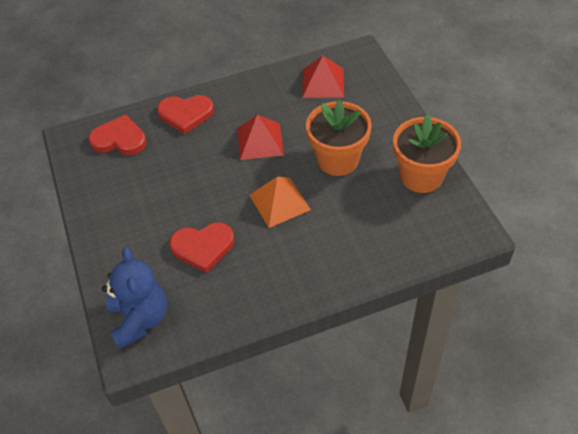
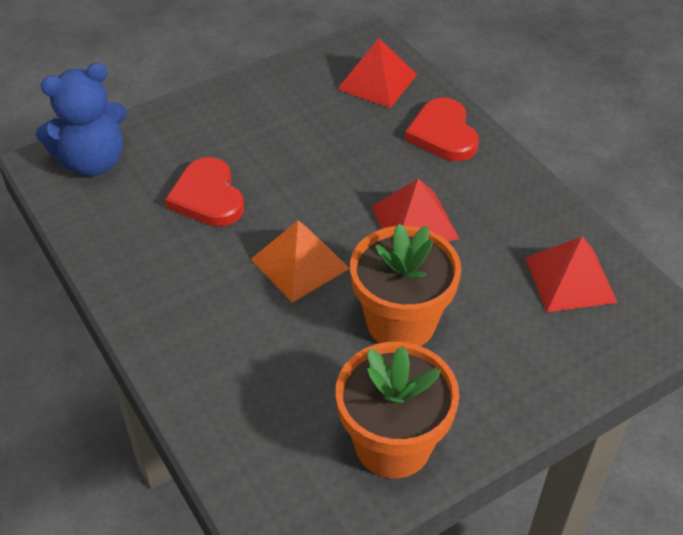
camera: 75 degrees right, 5 degrees down
red heart [89,114,146,155] -> red pyramid [337,39,417,108]

